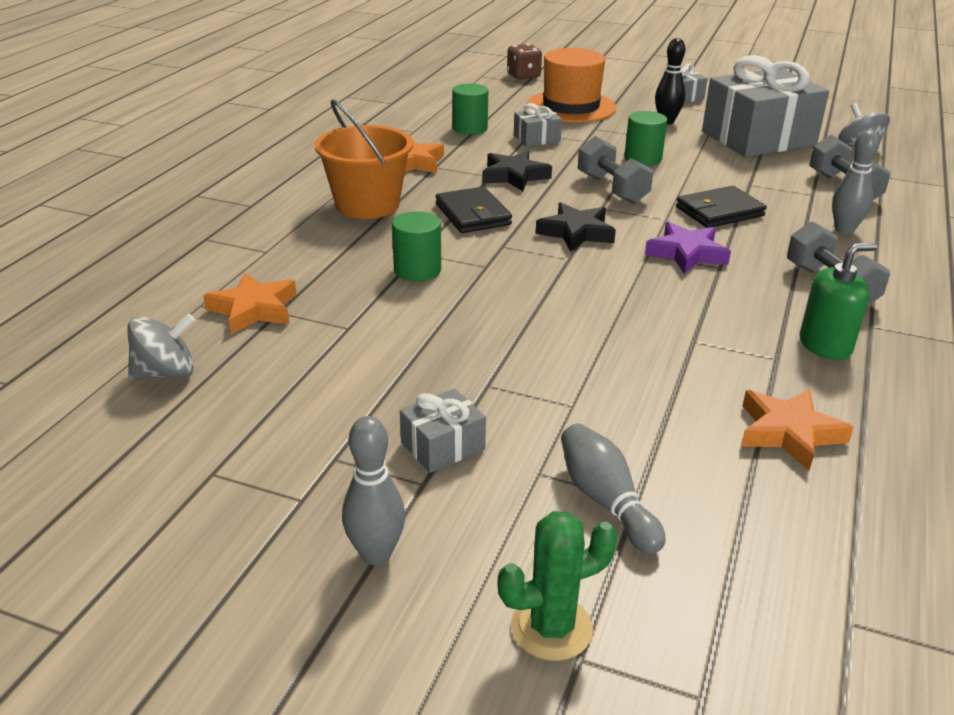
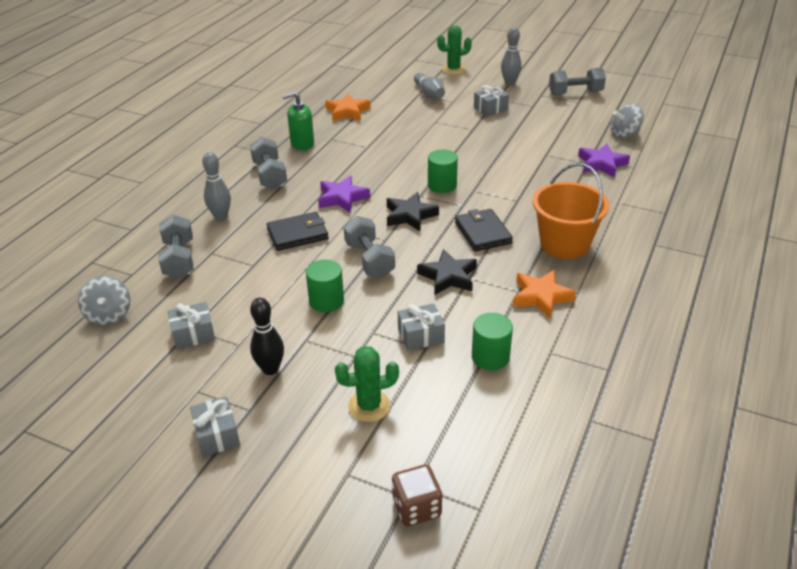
camera: 175 degrees left, 5 degrees up
orange star [203,273,297,335] -> purple star [578,144,630,178]
green cylinder [392,211,441,282] -> green cylinder moved to [428,150,458,193]
orange hat [527,48,616,123] -> green cactus [335,346,399,422]
grey gift [702,55,829,157] -> grey gift [168,302,215,349], size x0.43
none -> grey dumbbell [549,67,606,95]

